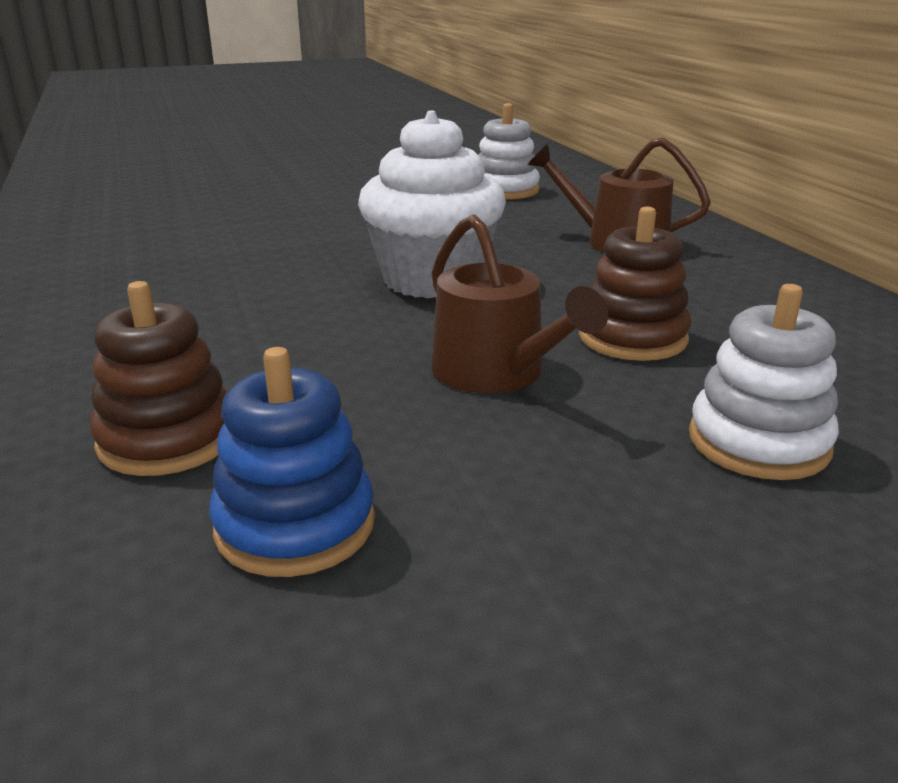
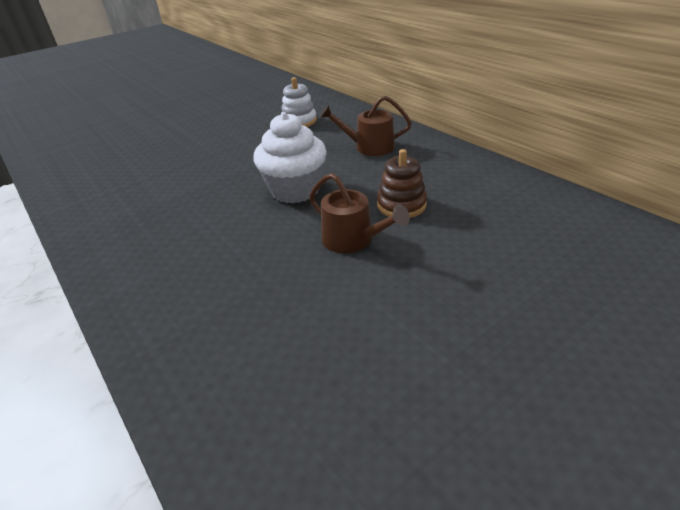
camera: 15 degrees left, 10 degrees up
brown stacking toy [90,281,227,476] -> none
blue stacking toy [209,347,375,577] -> none
white stacking toy [689,284,839,480] -> none

